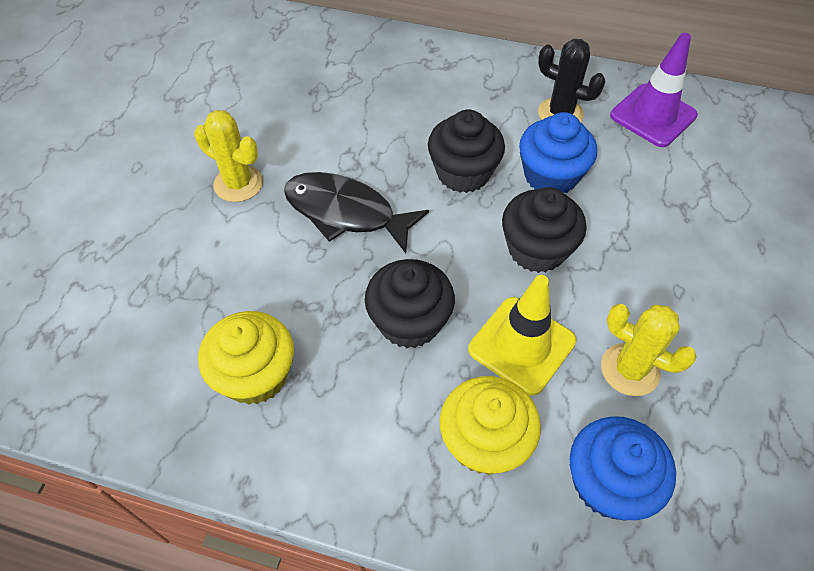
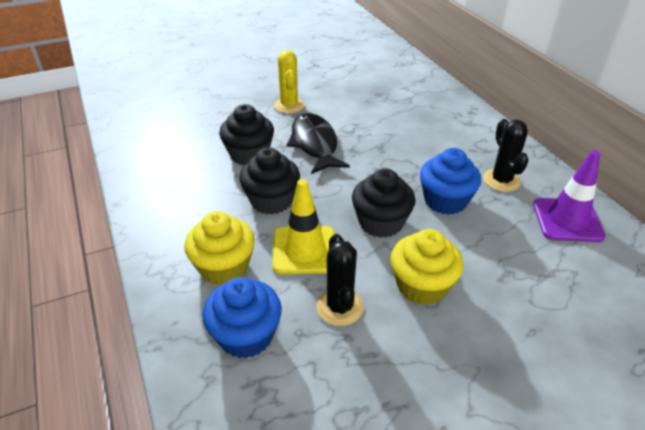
camera: 50 degrees right, 15 degrees down
yellow cupcake [198,311,294,405] -> yellow cupcake moved to [390,229,463,305]
black cupcake [428,109,505,193] -> black cupcake moved to [219,104,274,165]
yellow cactus [601,304,697,396] -> black cactus [317,234,364,326]

